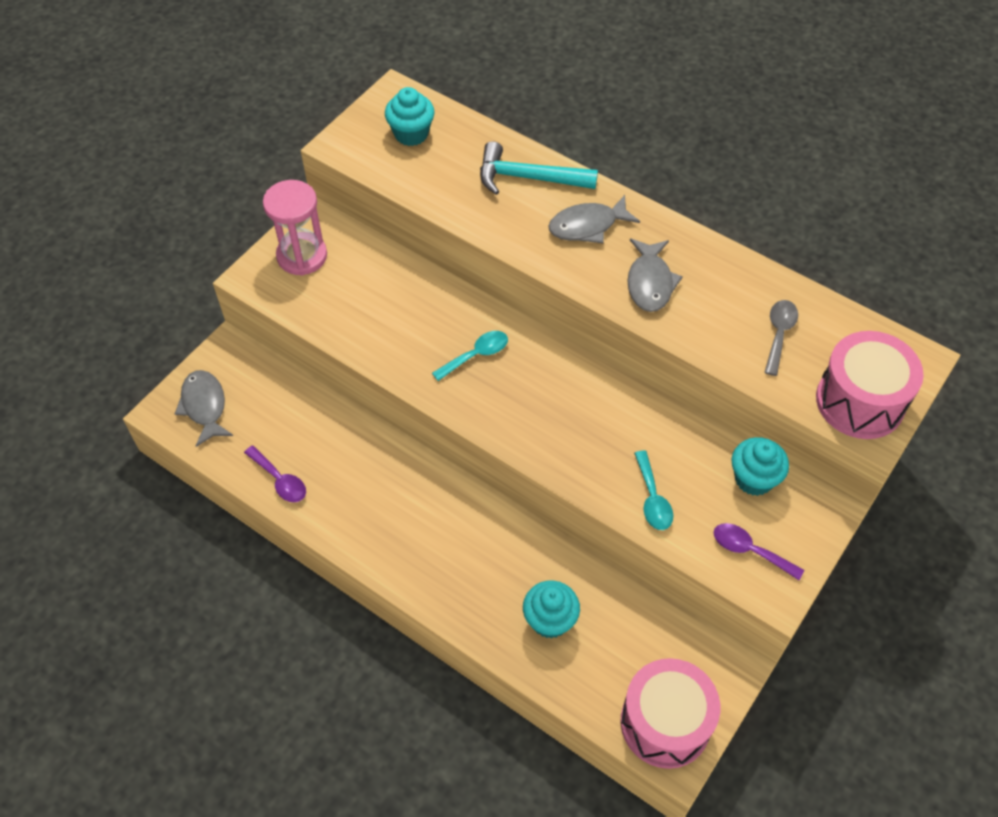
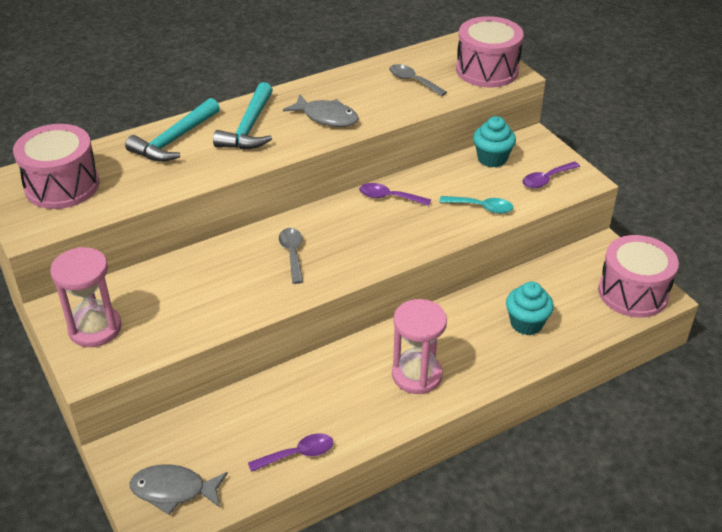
camera: 65 degrees left, 15 degrees down
turquoise cupcake [385,87,435,146] -> pink drum [13,124,100,209]
turquoise spoon [432,331,508,381] -> grey spoon [279,228,303,284]
grey fish [548,195,640,243] -> turquoise hammer [213,82,273,149]
none -> purple spoon [359,183,431,206]
none -> pink hourglass [392,299,447,394]

